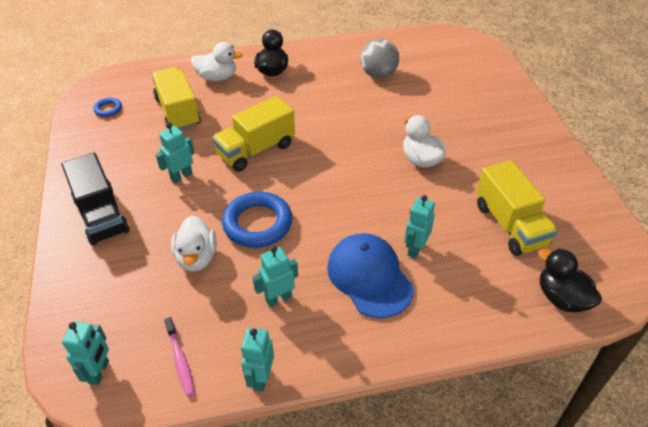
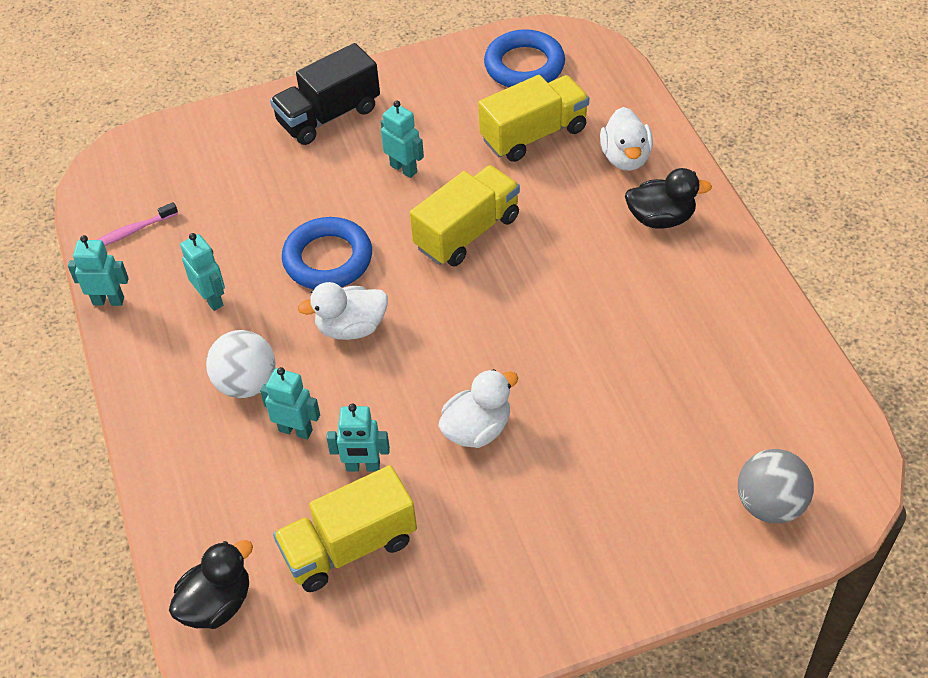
camera: 85 degrees right, 5 degrees up
turquoise robot [62,322,109,385] -> turquoise robot moved to [326,404,390,471]
blue ring [93,98,122,117] -> blue ring [484,29,565,87], size x2.10
white duck [171,215,216,272] -> white duck moved to [298,282,388,340]
yellow truck [212,96,295,172] -> yellow truck turned 90 degrees clockwise [410,165,520,266]
blue cap [327,233,414,318] -> white ball [206,330,276,398]
grey ball [361,39,399,79] -> grey ball moved to [738,449,814,523]

